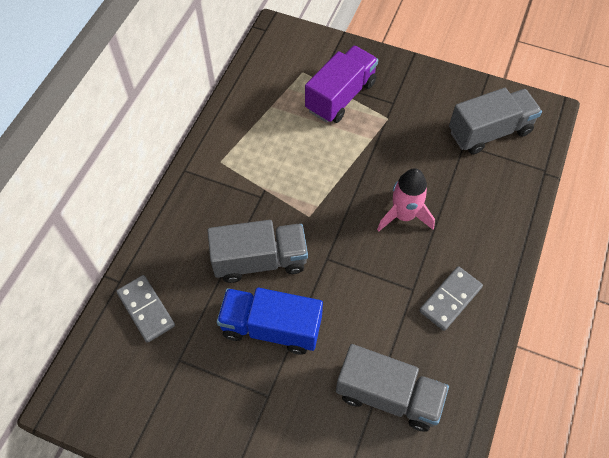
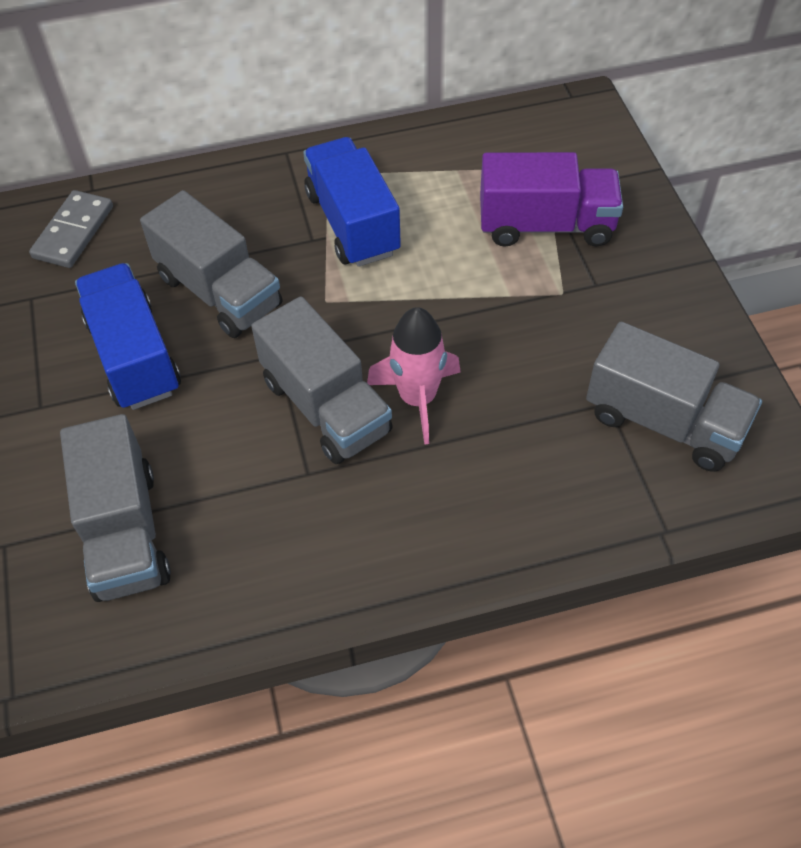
camera: 55 degrees right, 5 degrees down
grey domino [419,266,483,331] -> none
none -> grey truck [251,296,393,464]
none -> blue truck [303,137,401,267]

